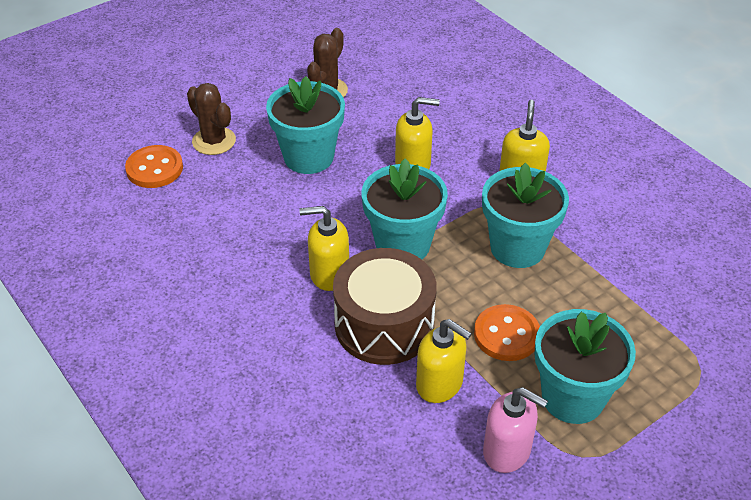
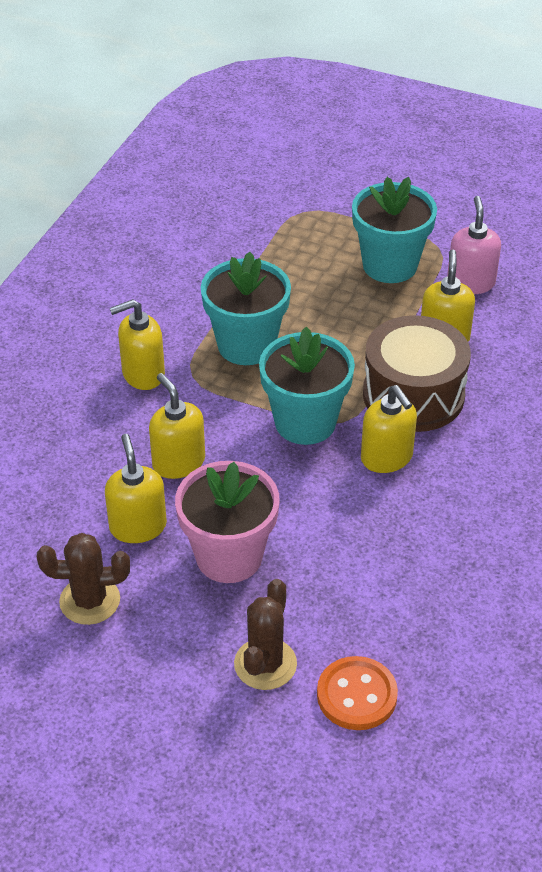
camera: 120 degrees left, 0 degrees up
turquoise flower pot [266,76,345,174] -> pink flower pot [175,461,280,583]
orange button [474,304,540,361] -> none
none -> yellow soap dispenser [105,434,167,543]

